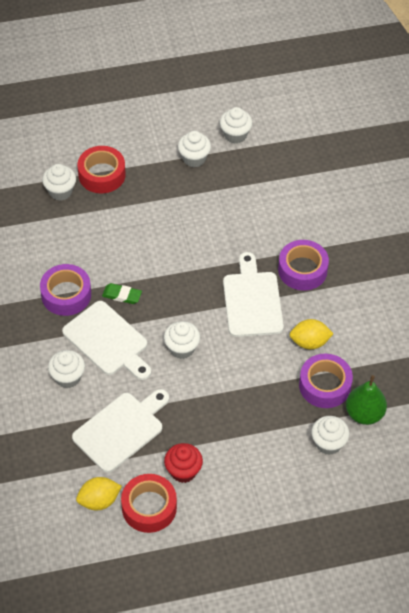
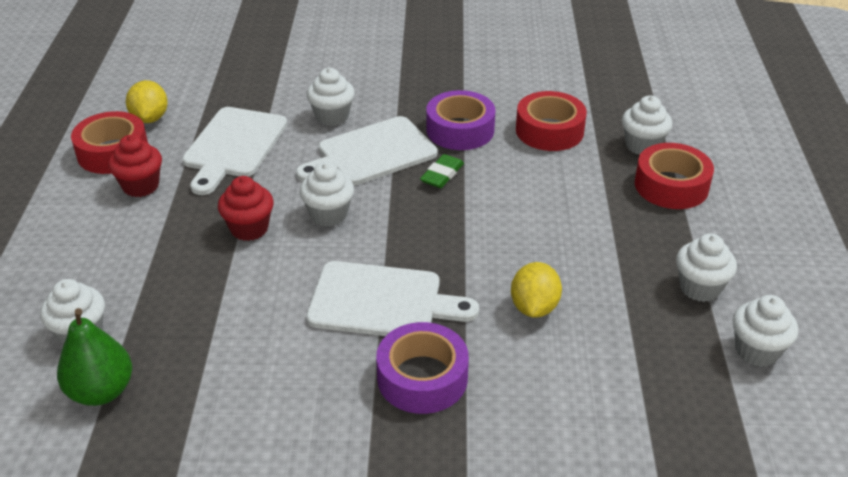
camera: 105 degrees right, 15 degrees down
white cutting board [72,389,169,473] -> white cutting board turned 45 degrees clockwise [182,107,287,195]
yellow lemon [290,319,334,350] -> yellow lemon moved to [511,262,562,318]
purple tape [299,354,353,408] -> none
none -> red cupcake [218,176,274,241]
none -> red tape [516,91,587,151]

